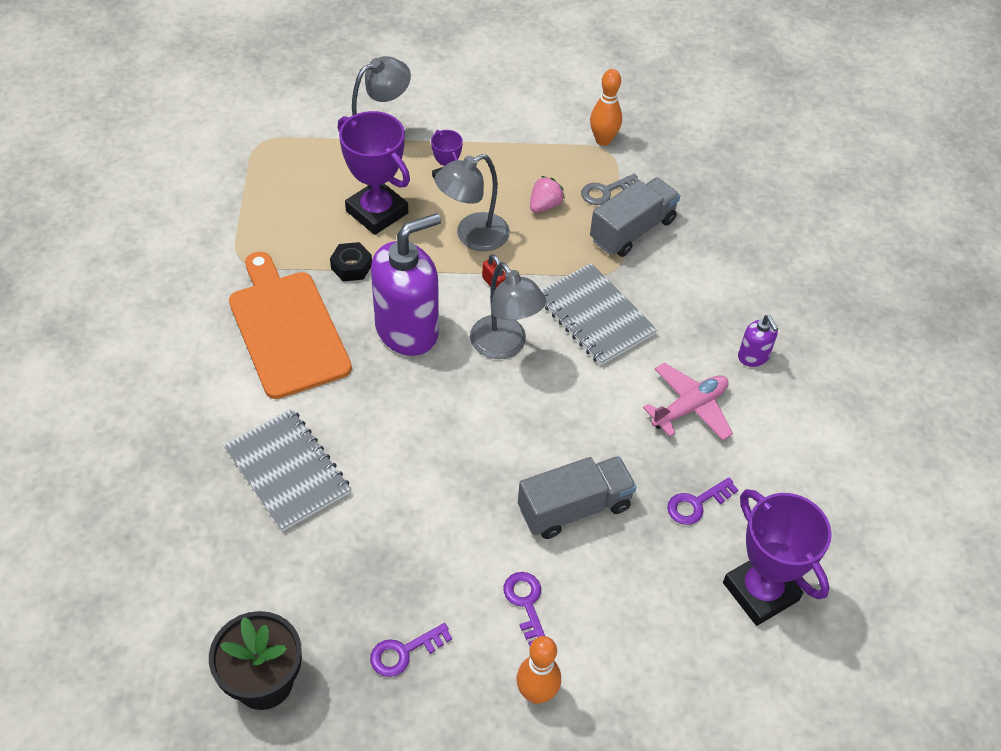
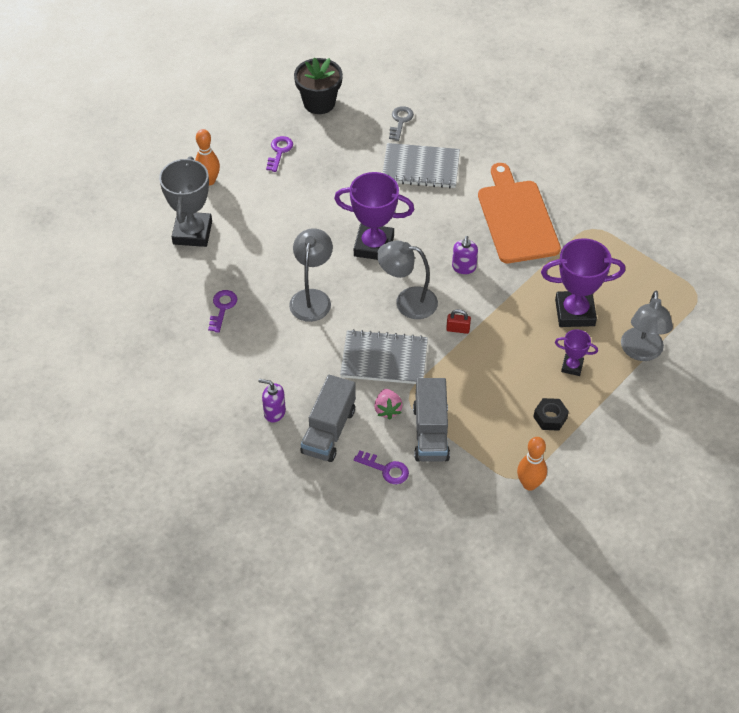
camera: 135 degrees right, 0 degrees up
orange cutting board [229,252,352,399] -> orange cutting board turned 120 degrees counterclockwise [478,163,561,263]
black nut [330,242,372,282] -> black nut moved to [534,398,569,431]
purple soap dispenser [371,213,441,356] -> purple soap dispenser [452,236,478,274], size x0.45
grey lamp [435,154,510,251] -> grey lamp moved to [289,228,333,322]
purple key [504,572,545,646] -> purple key moved to [354,451,409,484]
grey truck [518,456,637,539] -> grey truck moved to [301,375,356,462]
pink strawberry [530,176,565,213] -> pink strawberry moved to [374,389,403,420]
grey key [581,173,639,205] -> grey key moved to [389,106,414,141]
pink plane [643,363,733,440] -> none
purple trophy [723,489,832,626] -> purple trophy moved to [334,172,414,260]
none -> grey trophy [159,156,212,247]

